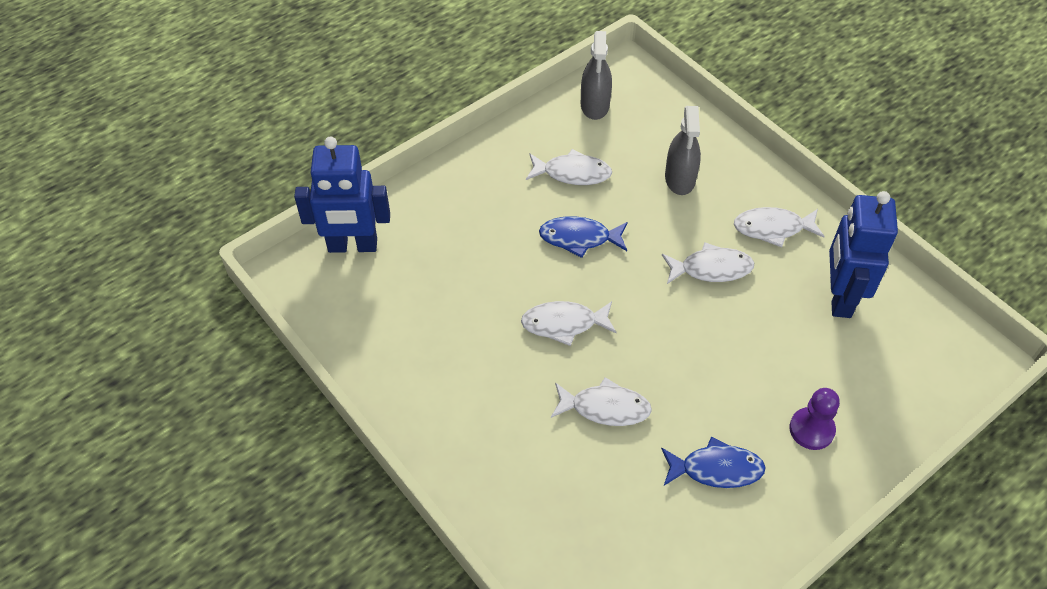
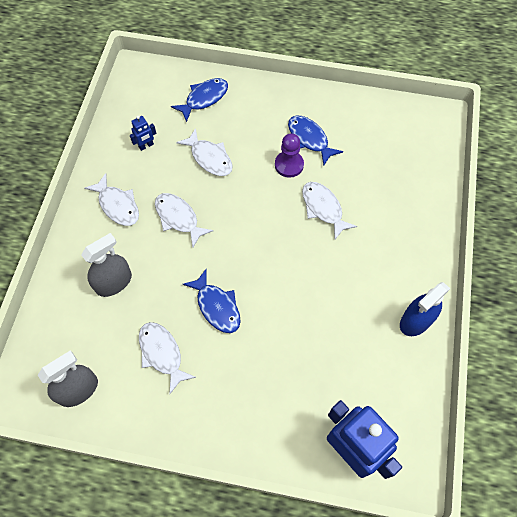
camera: 130 degrees left, 10 degrees up
white fish [521,301,617,346] -> white fish moved to [176,128,233,176]
purple pawn [789,388,840,450] -> purple pawn moved to [275,133,304,178]
blue robot [829,191,898,318] -> blue robot [130,116,156,151], size x0.42
none -> blue fish [171,78,228,122]
none -> blue spray bottle [400,282,450,336]

